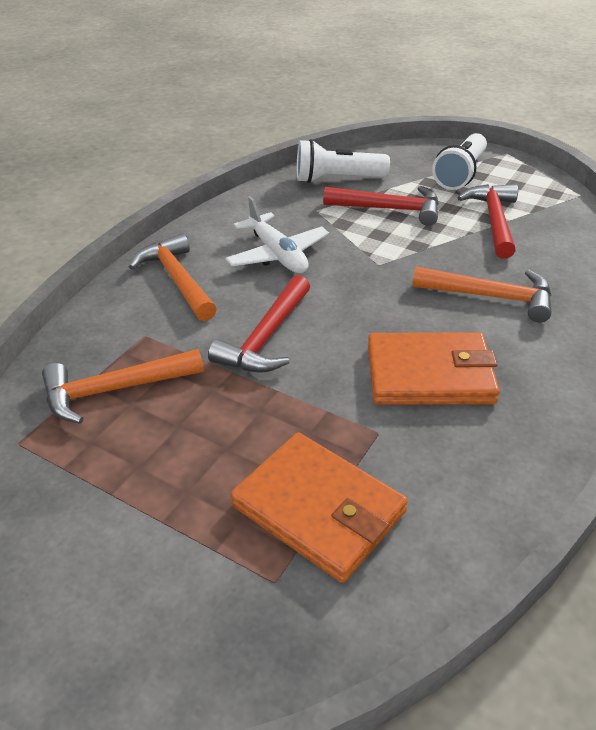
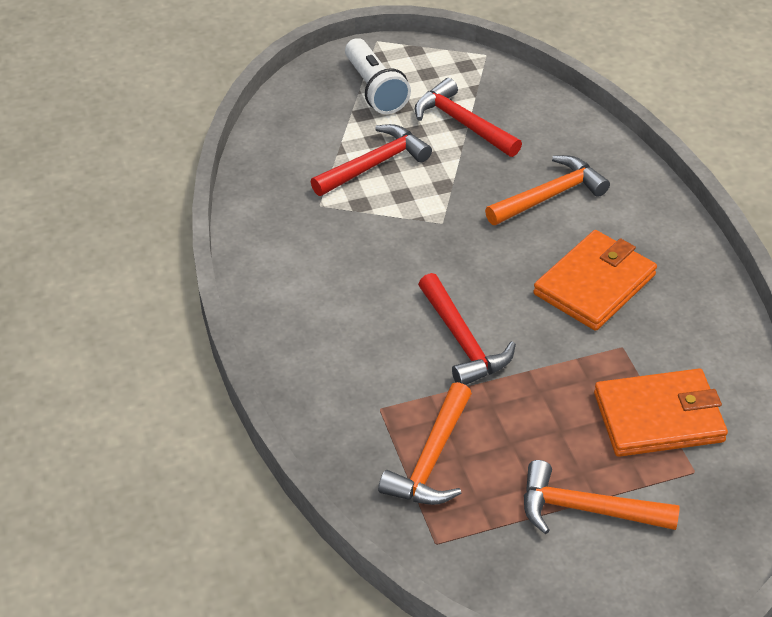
camera: 50 degrees left, 5 degrees up
orange hammer [129,233,217,321] -> orange hammer moved to [524,460,680,534]
white plane [225,196,329,273] -> none
white flashlight [297,139,390,183] -> none

